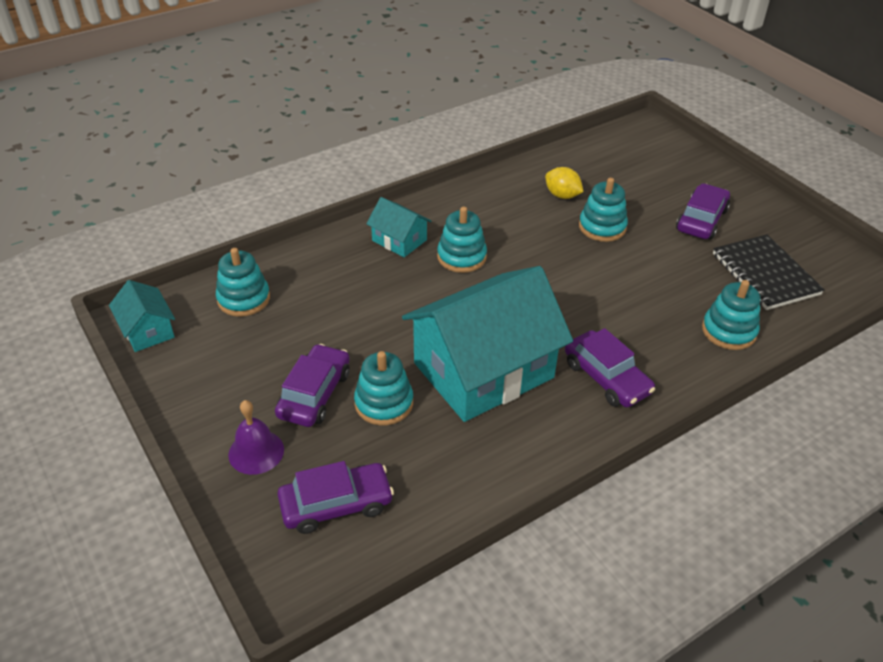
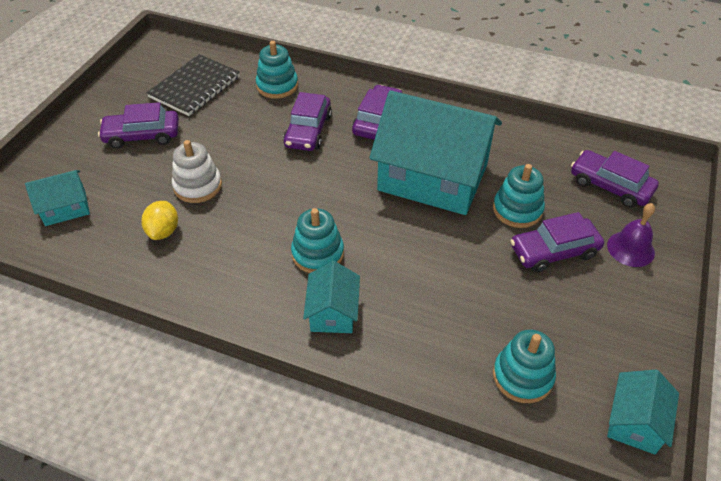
camera: 125 degrees left, 5 degrees up
turquoise stacking toy [579,178,628,242] -> white stacking toy [172,140,222,203]
none -> turquoise house [25,170,90,226]
none -> purple car [283,92,332,151]

